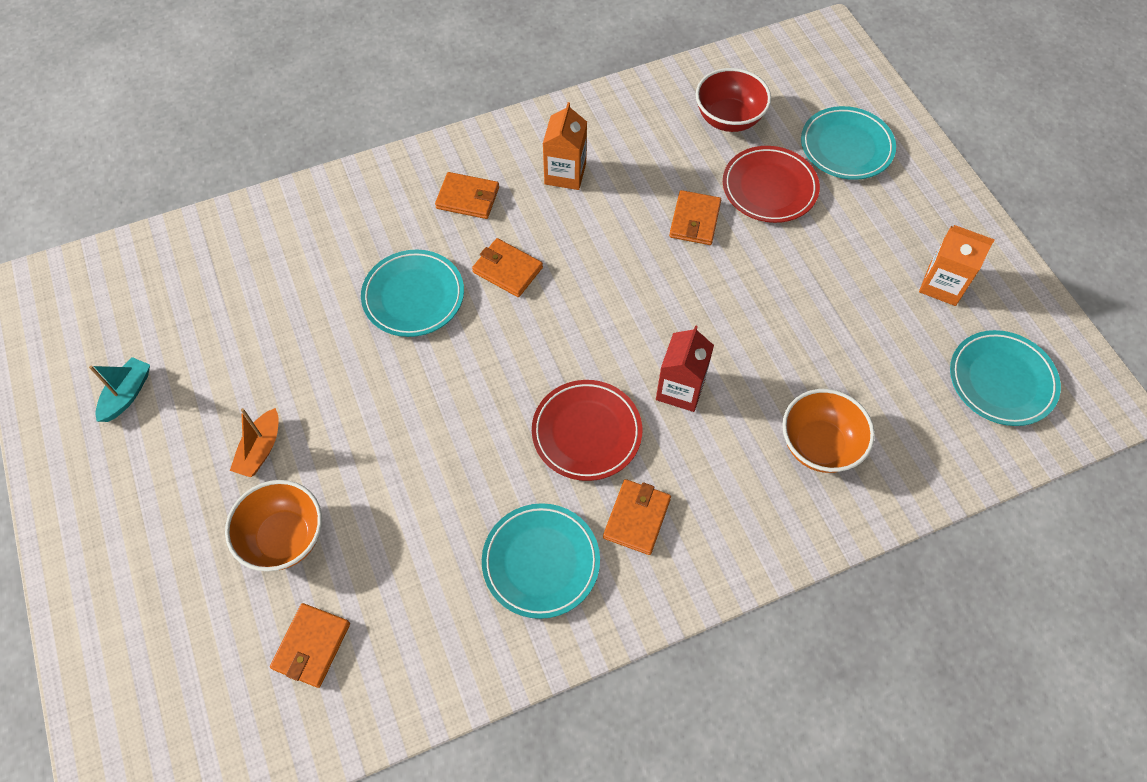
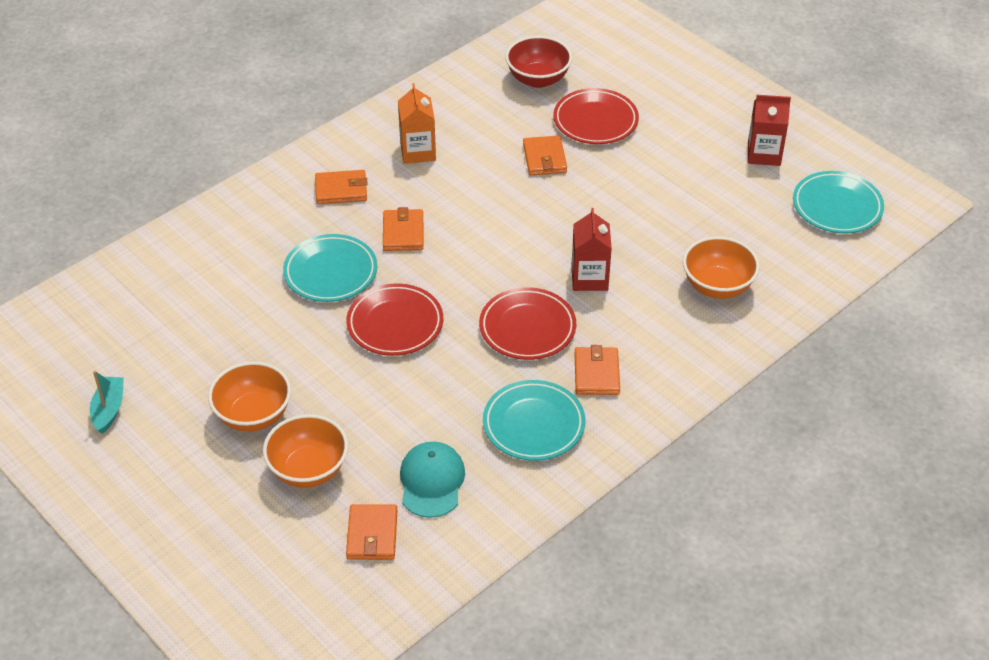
camera: 20 degrees left, 15 degrees down
orange boat [230,408,279,477] -> orange bowl [208,362,291,432]
orange wallet [472,238,543,297] -> orange wallet turned 75 degrees clockwise [383,207,424,251]
turquoise plate [801,106,896,180] -> none
orange carton [919,225,995,306] -> red carton [748,95,791,166]
none -> red plate [346,283,443,356]
none -> turquoise cap [400,442,465,518]

